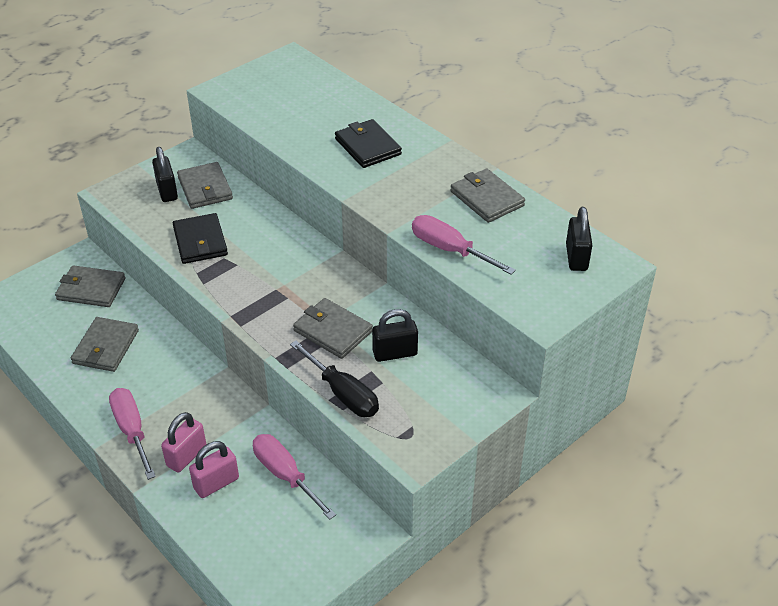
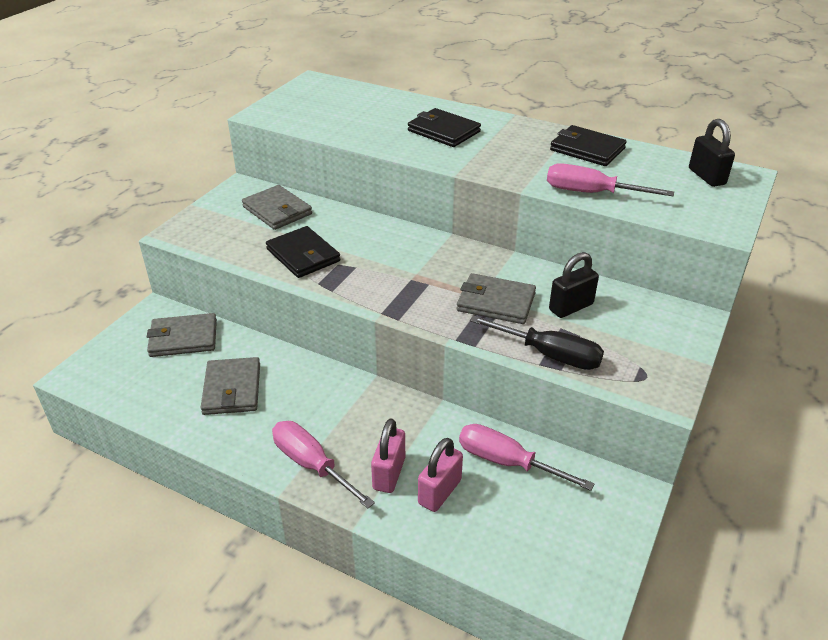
camera: 20 degrees left, 5 degrees down
black padlock [152,147,178,202] -> none
grey wallet [450,168,525,223] -> black wallet [550,125,627,166]

